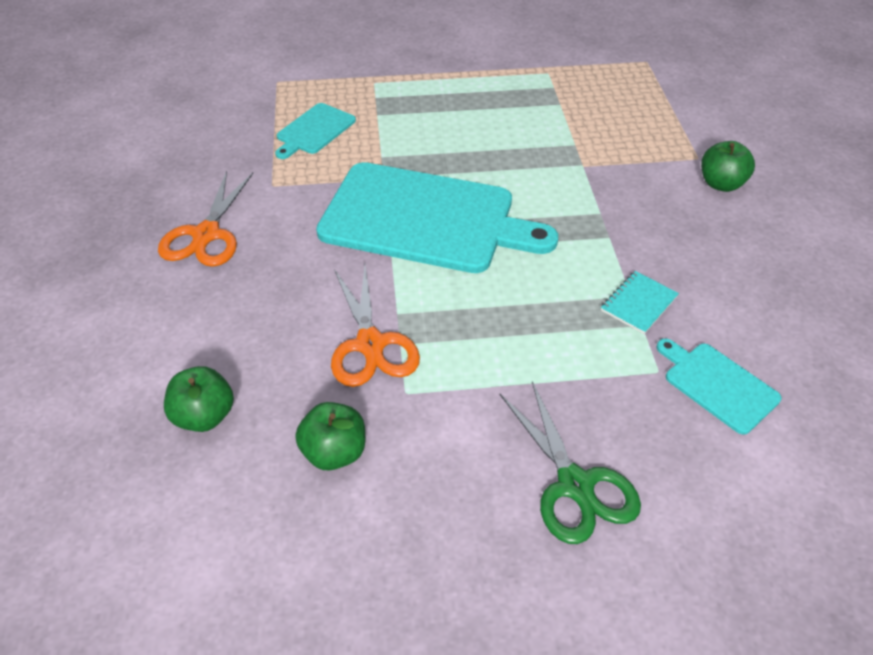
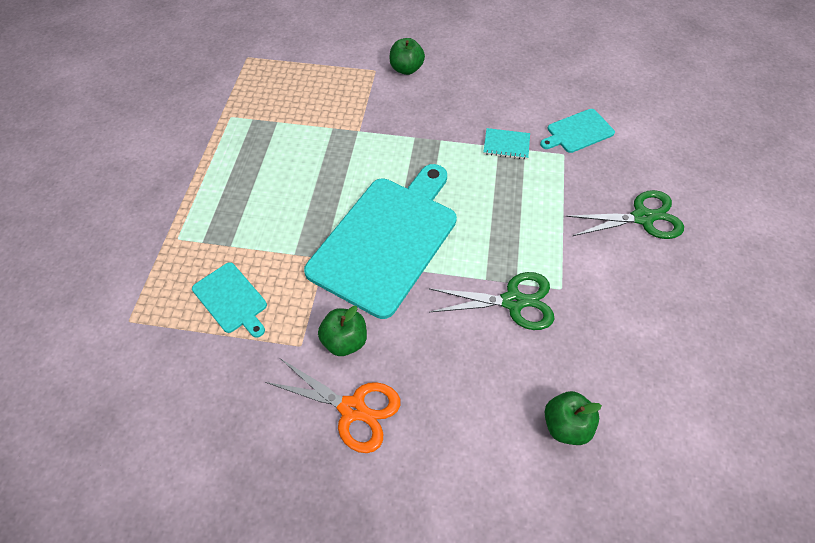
camera: 75 degrees left, 10 degrees up
green apple [295,402,365,470] -> green apple moved to [318,306,367,356]
orange scissors [331,266,420,387] -> green scissors [429,272,555,330]
turquoise notebook [601,271,679,334] -> turquoise notebook turned 45 degrees counterclockwise [483,128,530,159]

